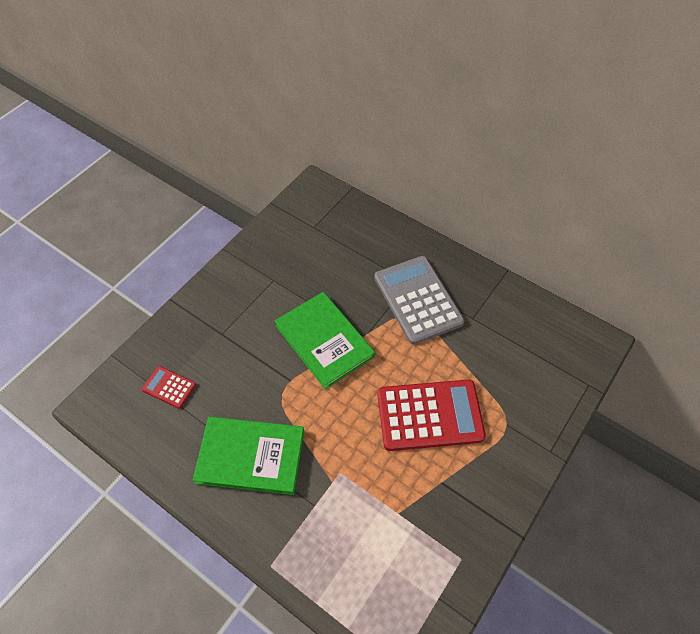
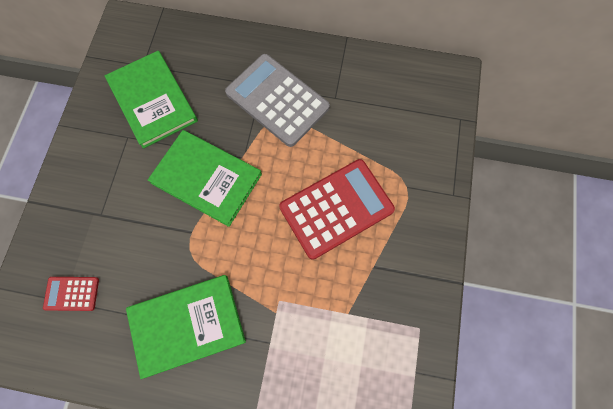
camera: 25 degrees left, 15 degrees up
none -> green book [105,51,198,149]

